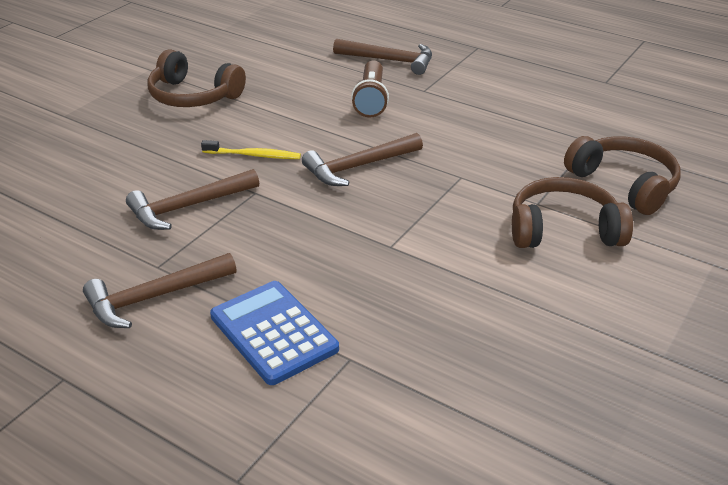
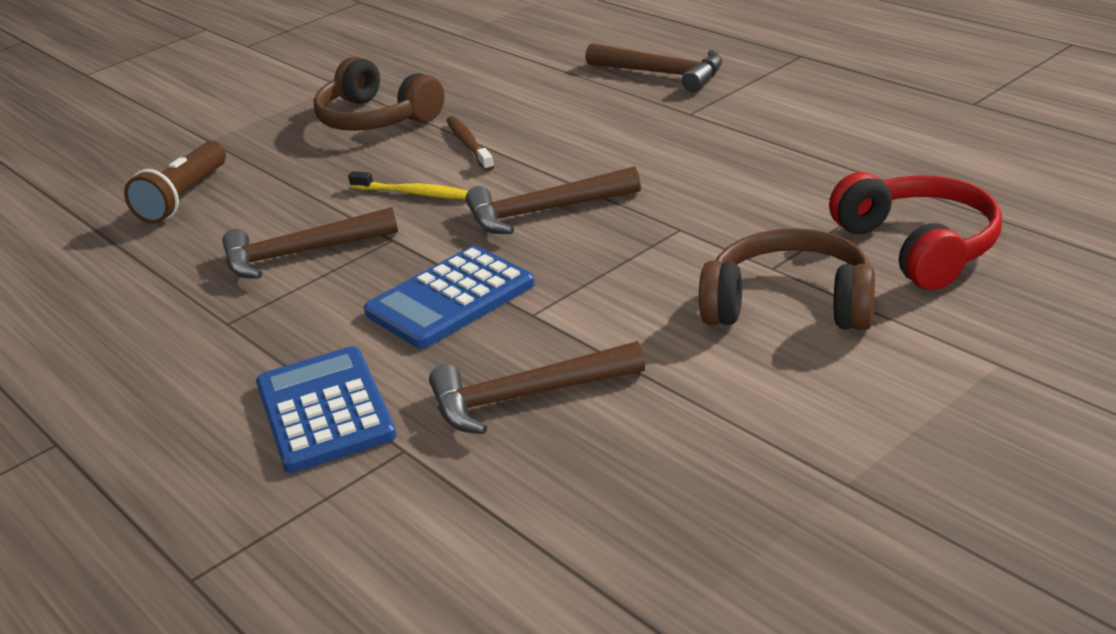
camera: 20 degrees right, 5 degrees down
brown hammer [83,253,236,328] -> brown hammer moved to [429,341,645,434]
brown flashlight [351,60,389,117] -> brown flashlight moved to [124,141,226,224]
brown headphones [564,136,681,215] -> red headphones [829,172,1002,290]
none -> blue calculator [364,246,535,349]
none -> brown toothbrush [446,116,494,171]

